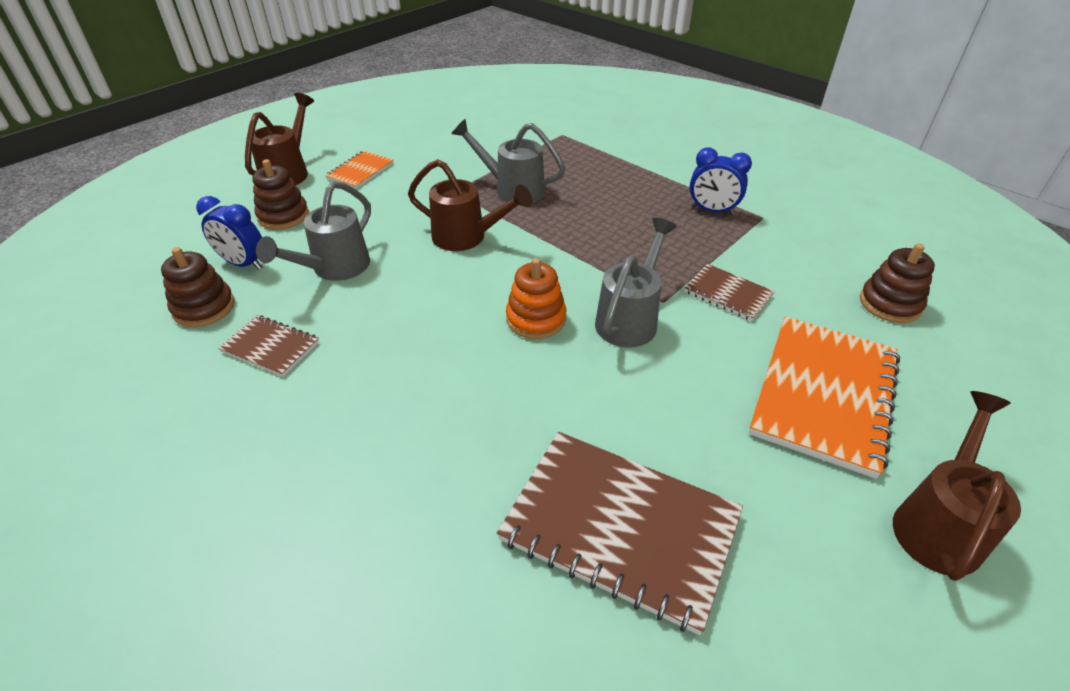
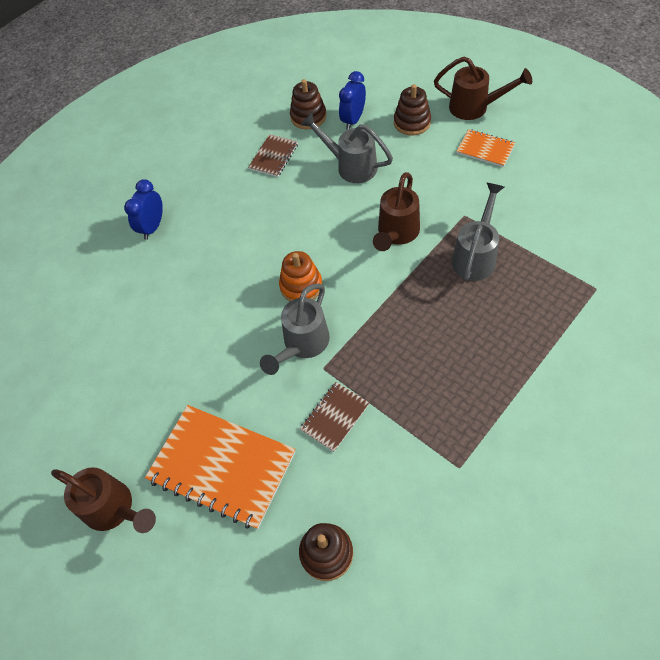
camera: 95 degrees right, 15 degrees up
brown notebook [497,432,743,635] -> none
grey watering can [595,218,677,348] -> grey watering can turned 90 degrees clockwise [260,284,330,375]
blue clock [690,148,752,215] -> blue clock moved to [124,179,163,240]

